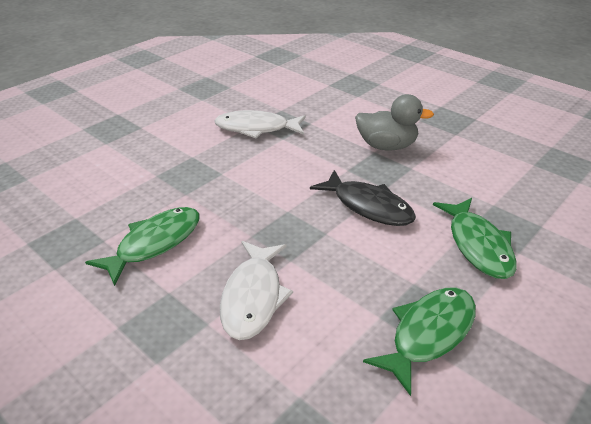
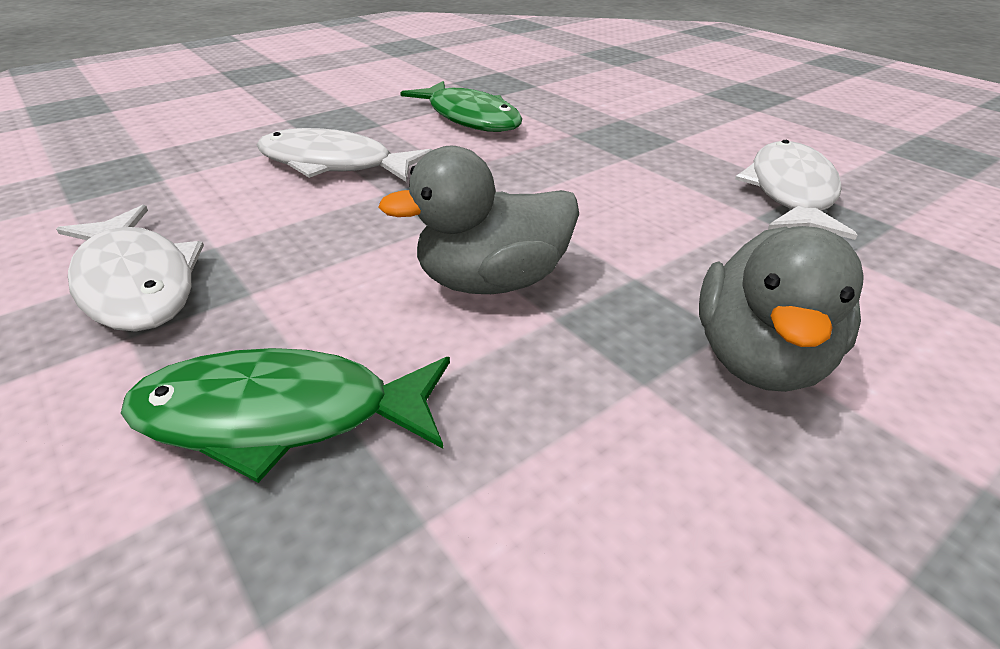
camera: 100 degrees right, 0 degrees up
black fish [310,170,416,226] -> grey duck [378,146,579,294]
green fish [363,288,476,396] -> white fish [56,205,204,332]

